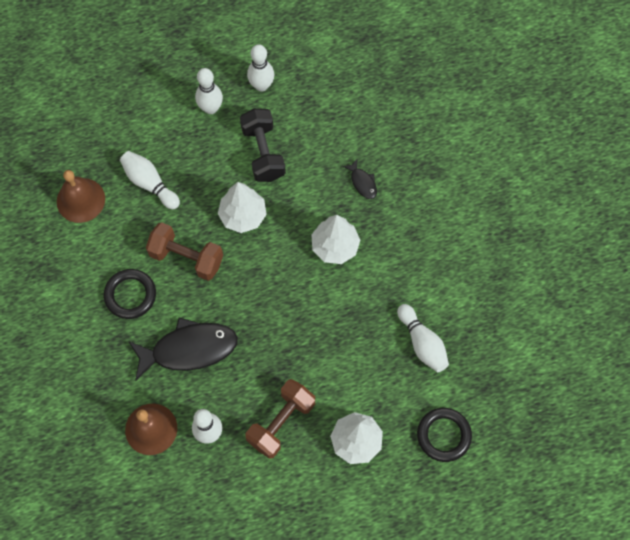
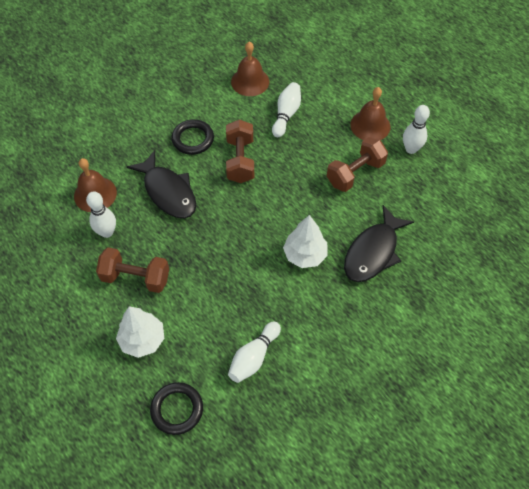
camera: 65 degrees right, 10 degrees down
white bowling pin [195,68,223,114] -> brown bell [350,87,390,140]
white tree [218,182,267,233] -> none
black dumbbell [240,108,286,182] -> brown dumbbell [327,137,388,192]
black fish [342,158,377,199] -> black fish [344,205,414,282], size x2.20

